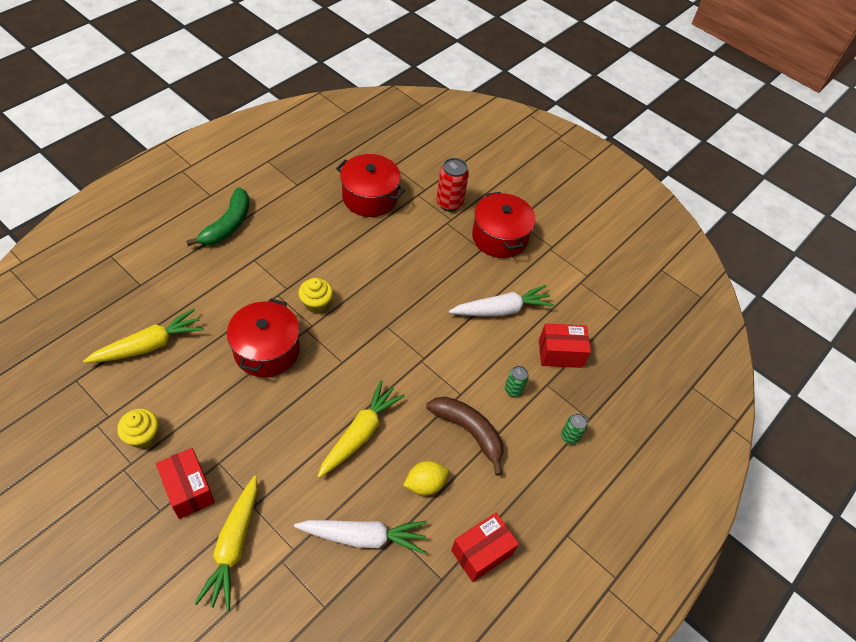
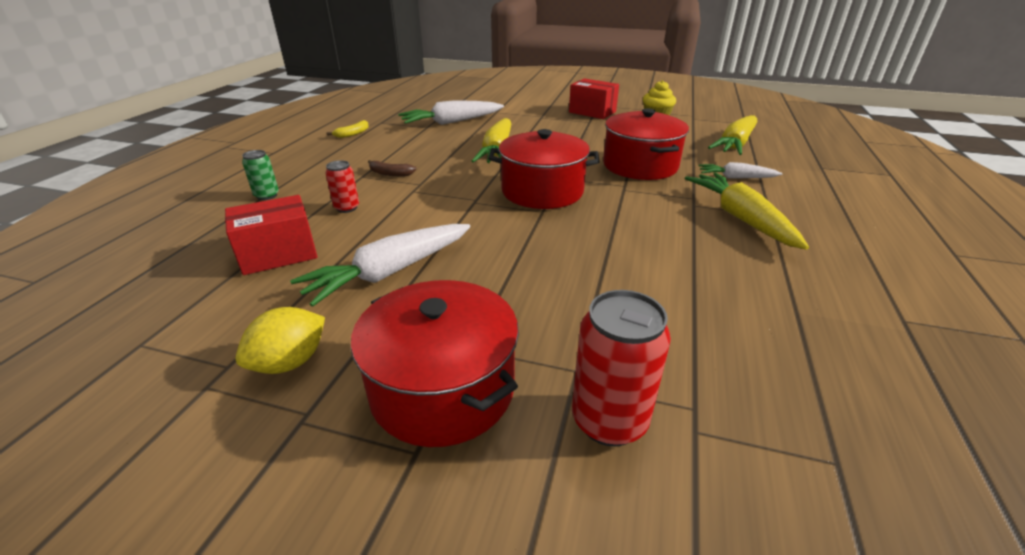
camera: 160 degrees right, 20 degrees down
green banana [186,187,249,246] -> none
yellow carrot [194,476,258,611] -> yellow carrot moved to [685,172,809,250]
yellow cupcake [299,278,333,313] -> none
red pot [336,154,405,217] -> red pot moved to [488,129,600,209]
yellow lemon [403,461,449,495] -> yellow lemon moved to [236,307,325,374]
brown banana [426,397,504,476] -> brown banana [368,160,416,176], size x0.48
red box [451,513,519,582] -> yellow banana [326,120,369,138]
green can [505,366,529,397] -> red can [325,160,359,213]
none -> white carrot [699,162,782,178]

